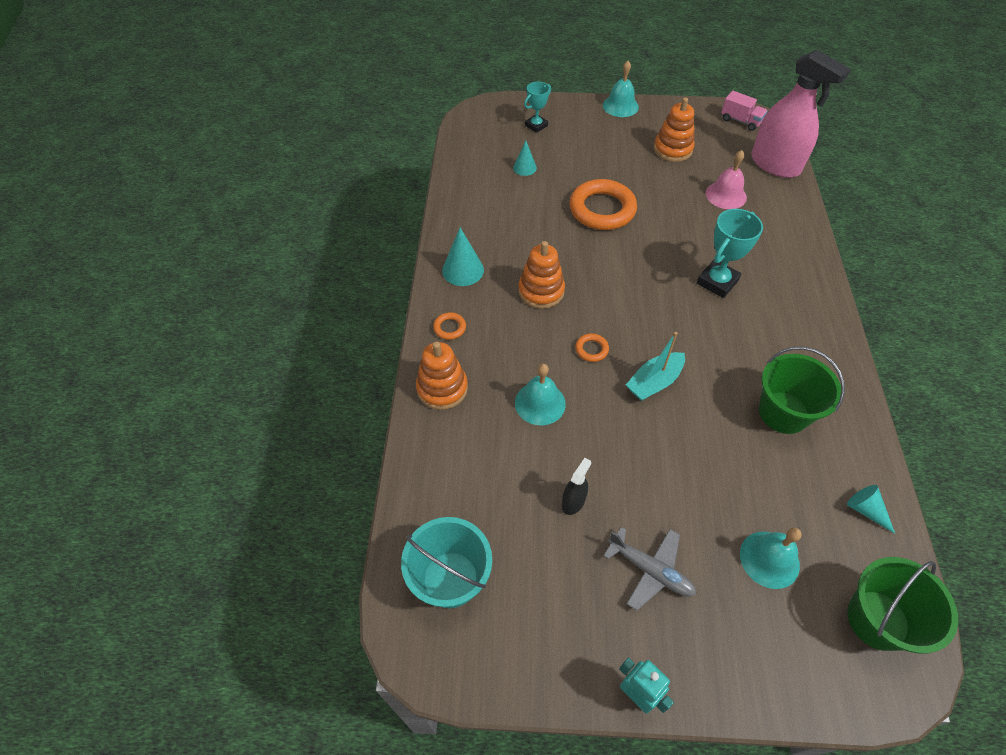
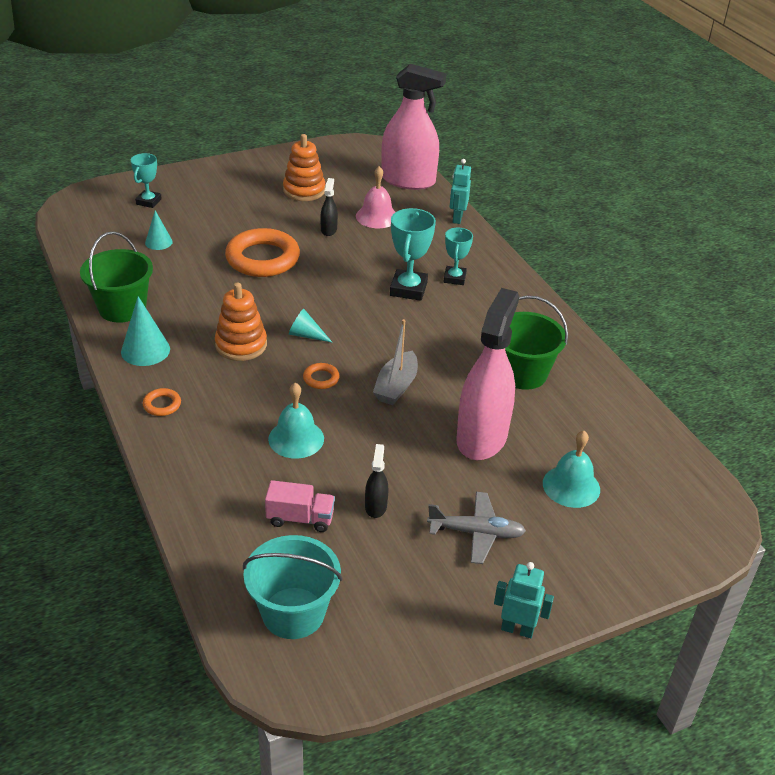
camera: 30 degrees left, 15 degrees down
orange stacking toy [416,341,468,410] -> none
turquoise bell [603,61,639,117] -> none
turquoise boat [626,332,685,401] -> grey boat [373,319,418,405]
pink truck [721,91,767,131] -> pink truck moved to [265,480,335,532]
turquoise cone [847,485,895,534] -> turquoise cone moved to [289,309,332,342]
green bucket [847,557,958,654] -> green bucket moved to [80,231,153,323]
none -> black spray bottle [320,178,338,236]
none -> turquoise trophy [443,228,473,285]
none -> turquoise robot [450,159,471,224]
none -> pink spray bottle [456,288,519,460]

